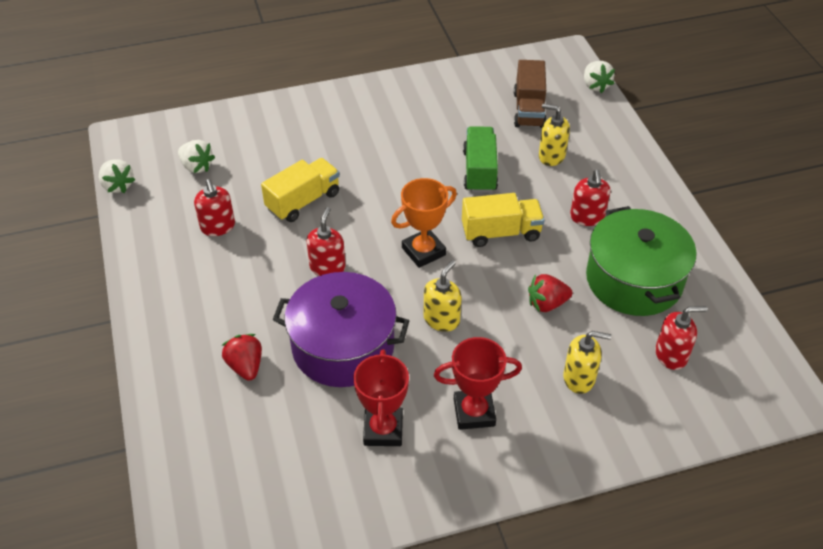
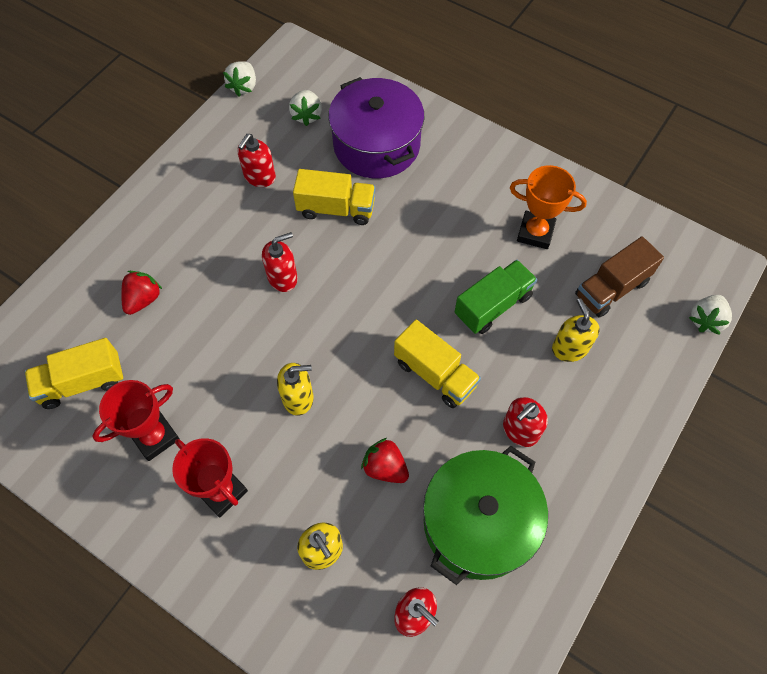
camera: 50 degrees right, 15 degrees up
purple pot [273,272,409,387] -> purple pot moved to [328,77,424,178]
orange trophy [391,178,457,268] -> orange trophy moved to [510,165,587,249]
none -> yellow truck [25,338,123,409]

